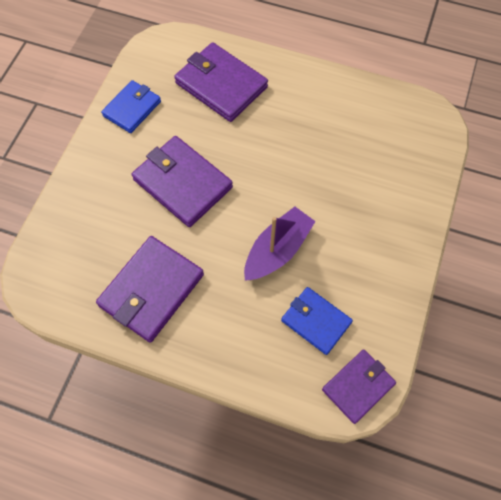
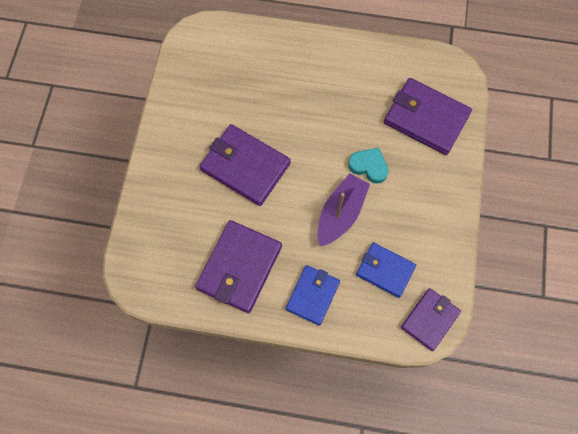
camera: 10 degrees left, 5 degrees up
blue wallet [101,80,161,133] -> blue wallet moved to [286,265,340,326]
purple wallet [174,42,268,122] -> purple wallet moved to [384,78,472,155]
none -> turquoise heart [348,147,389,184]

